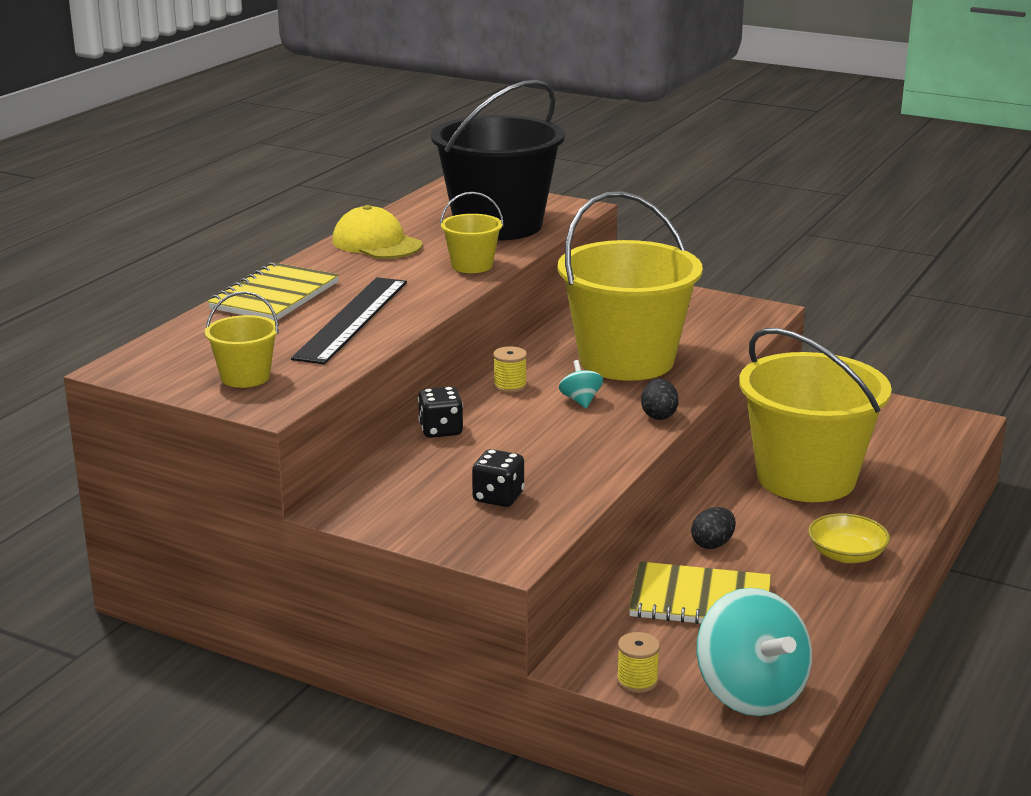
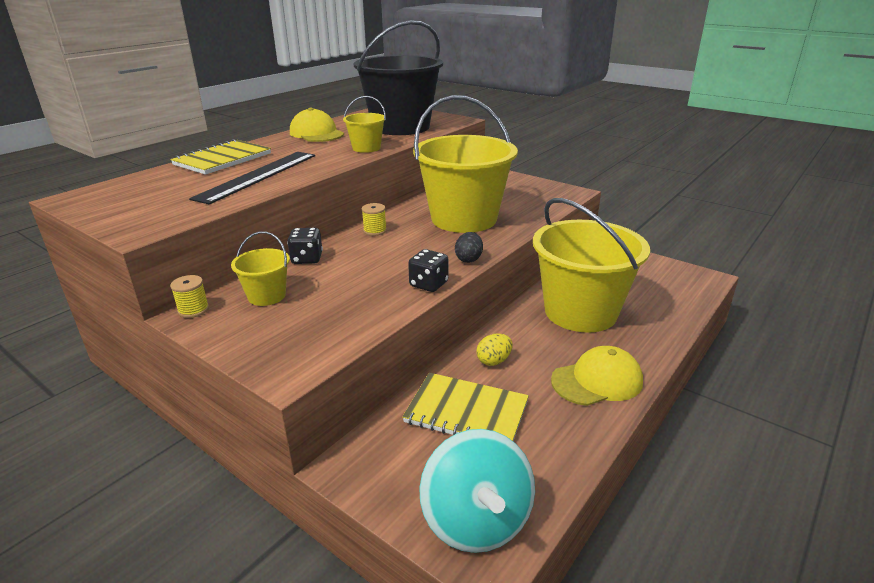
camera: 10 degrees right, 5 degrees up
yellow bucket [205,291,279,388] -> yellow bucket moved to [231,231,290,306]
black dice [472,449,525,507] -> black dice moved to [408,249,449,292]
turquoise spinning top [559,360,603,408] -> none
yellow spool [617,632,660,693] -> yellow spool moved to [170,275,209,318]
black egg [691,507,736,549] -> yellow egg [476,333,513,366]
yellow bowl [808,513,890,563] -> yellow cap [551,346,643,406]

